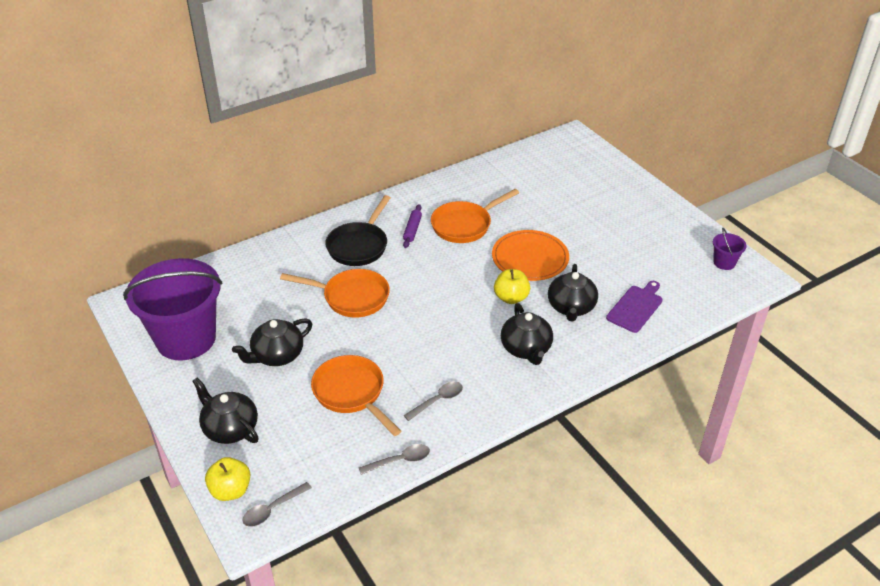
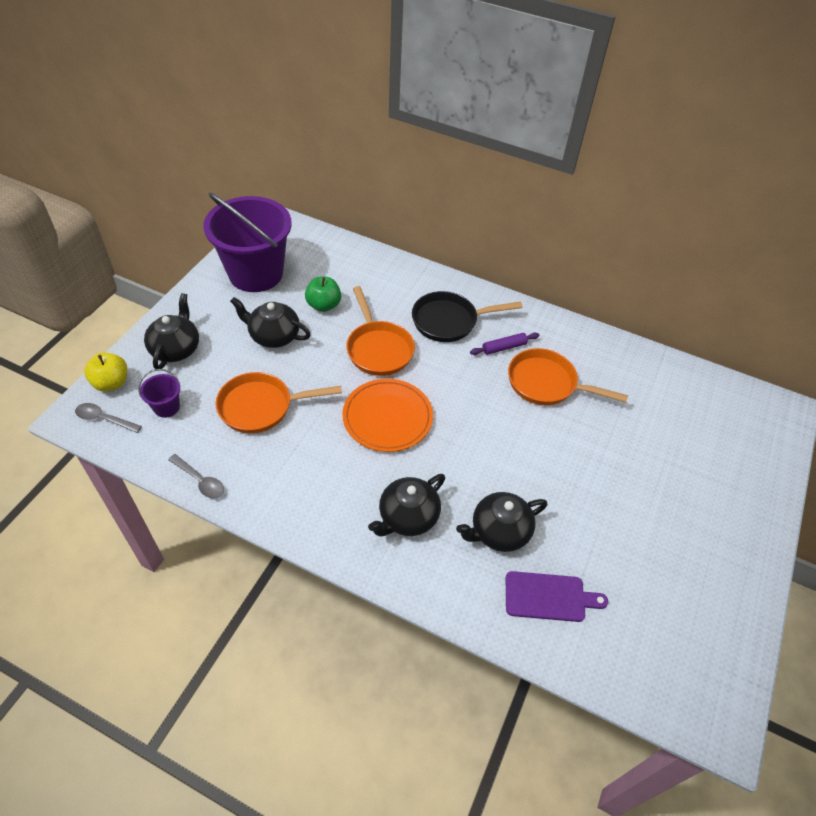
camera: 55 degrees right, 10 degrees up
orange pan [311,355,401,436] -> orange pan turned 120 degrees counterclockwise [216,372,342,433]
grey spoon [404,381,463,421] -> none
orange plate [492,230,569,281] -> orange plate moved to [342,379,433,452]
yellow apple [494,269,530,304] -> none
purple bucket [713,228,747,270] -> purple bucket moved to [139,369,180,418]
none -> green apple [305,277,341,312]

